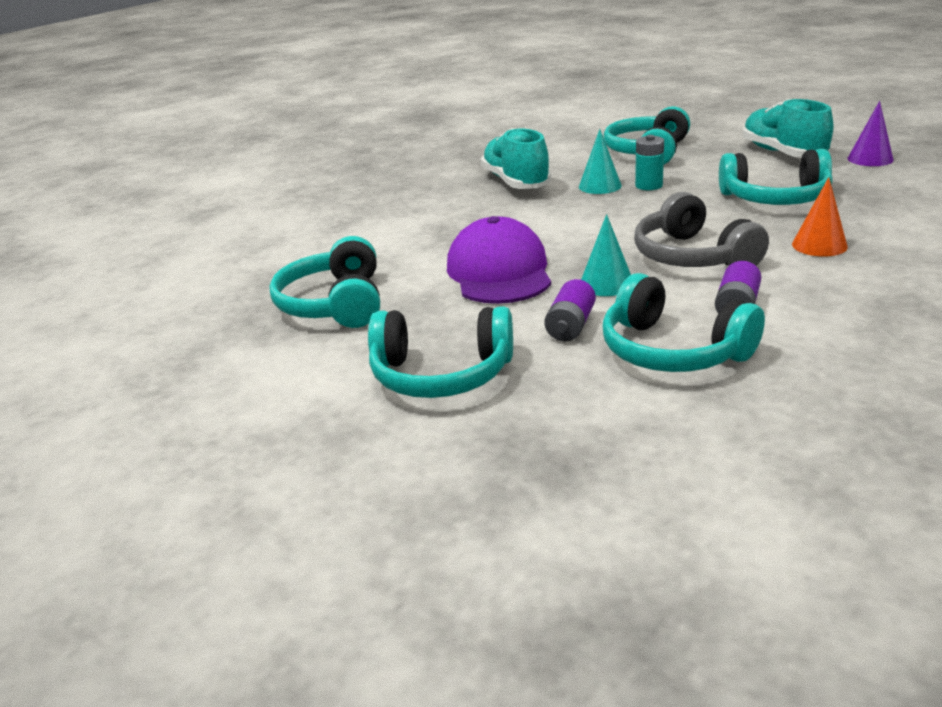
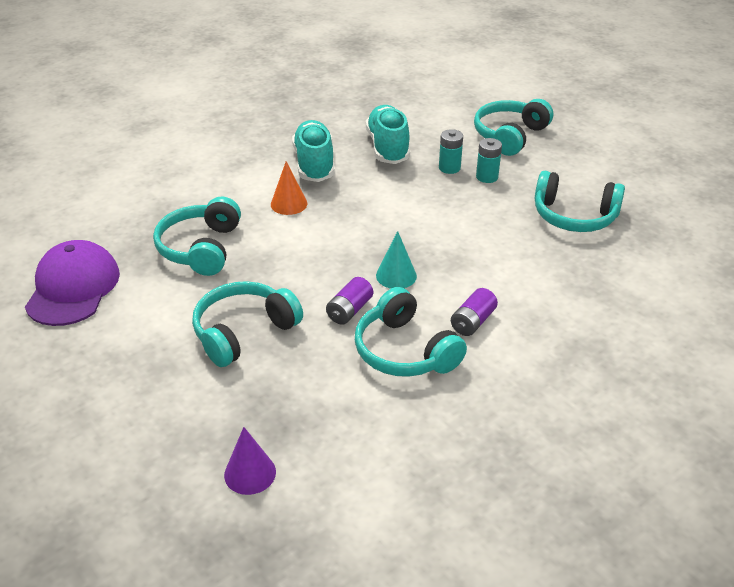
camera: 10 degrees right, 10 degrees up
turquoise headphones [368,306,513,398] -> turquoise headphones turned 120 degrees clockwise [192,281,303,367]
purple cap [447,216,551,304] -> purple cap moved to [25,240,120,326]
turquoise cone [579,129,622,194] -> turquoise battery [439,129,463,174]
grey headphones [634,192,769,267] -> none
turquoise shoe [743,99,833,158] -> turquoise shoe moved to [292,120,335,182]
orange cone [792,177,848,256] -> orange cone moved to [271,161,307,215]
purple cone [847,101,894,166] -> purple cone moved to [224,427,276,495]

